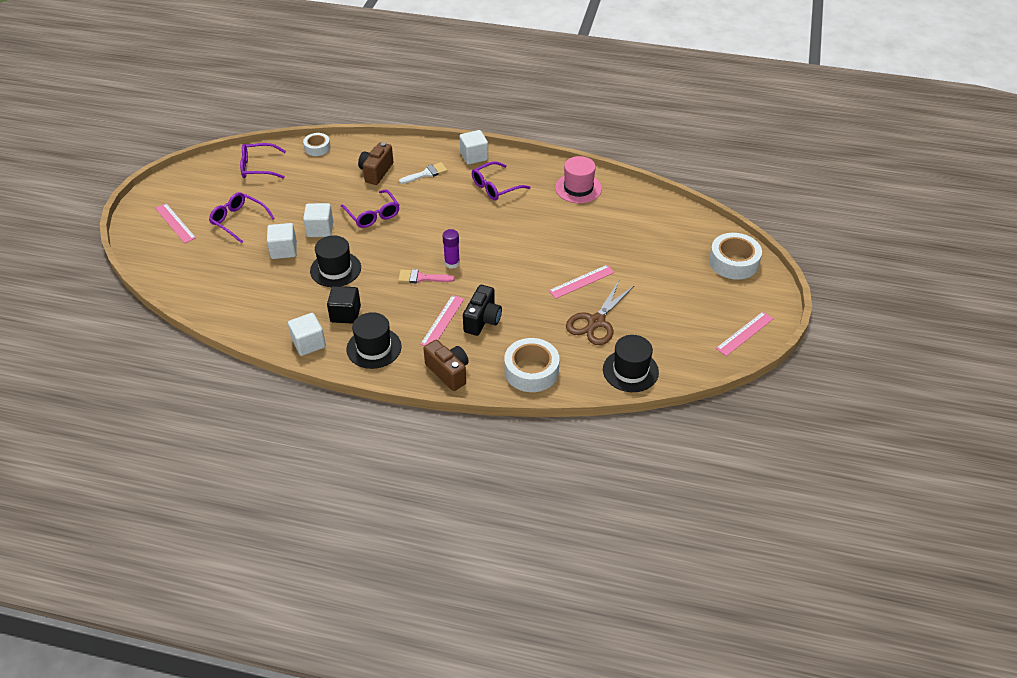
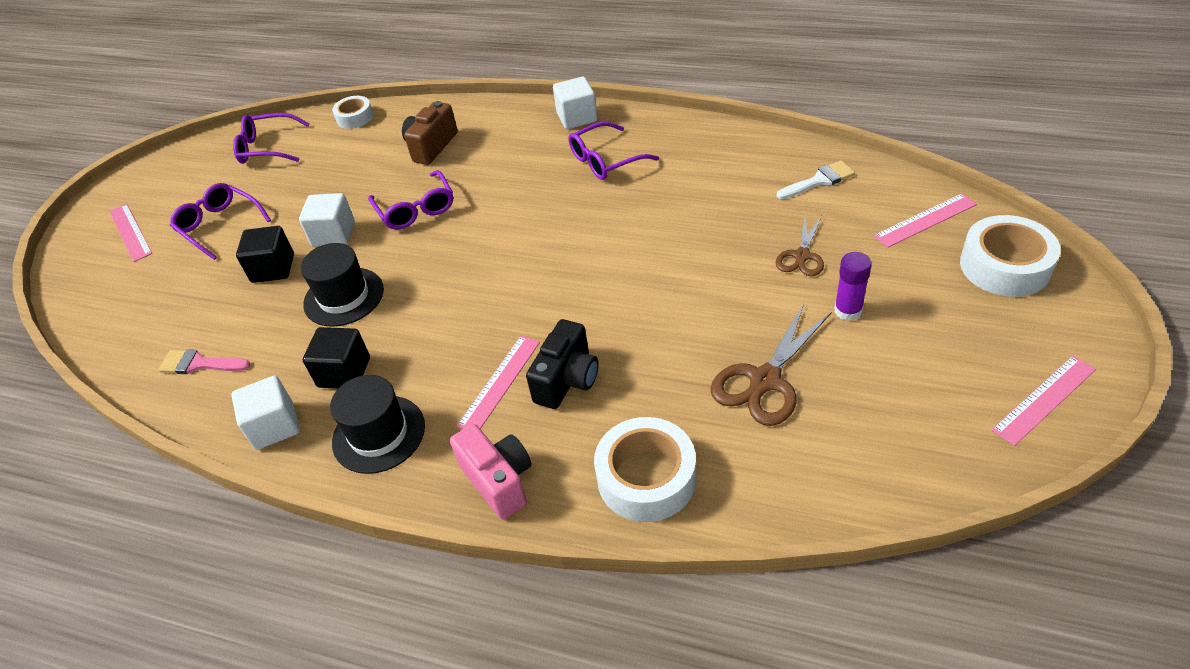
camera: 10 degrees right, 0 degrees up
white cube [267,223,297,259] -> black cube [236,226,294,283]
pink brush [398,269,455,283] -> pink brush moved to [159,349,251,374]
white brush [399,162,448,184] -> white brush moved to [776,160,855,199]
brown camera [424,340,469,391] -> pink camera [450,424,532,520]
purple glue stick [442,229,460,269] -> purple glue stick moved to [834,252,872,321]
pink ruler [549,265,615,299] -> pink ruler moved to [874,194,977,248]
pink hat [555,156,602,203] -> none
black hat [603,335,659,392] -> none
none -> brown scissors [775,216,824,276]

